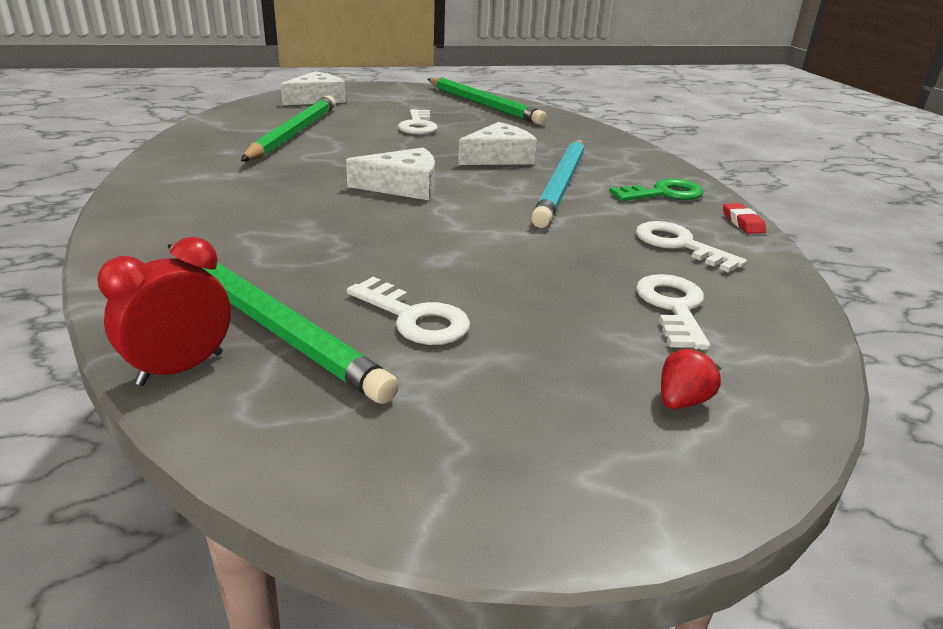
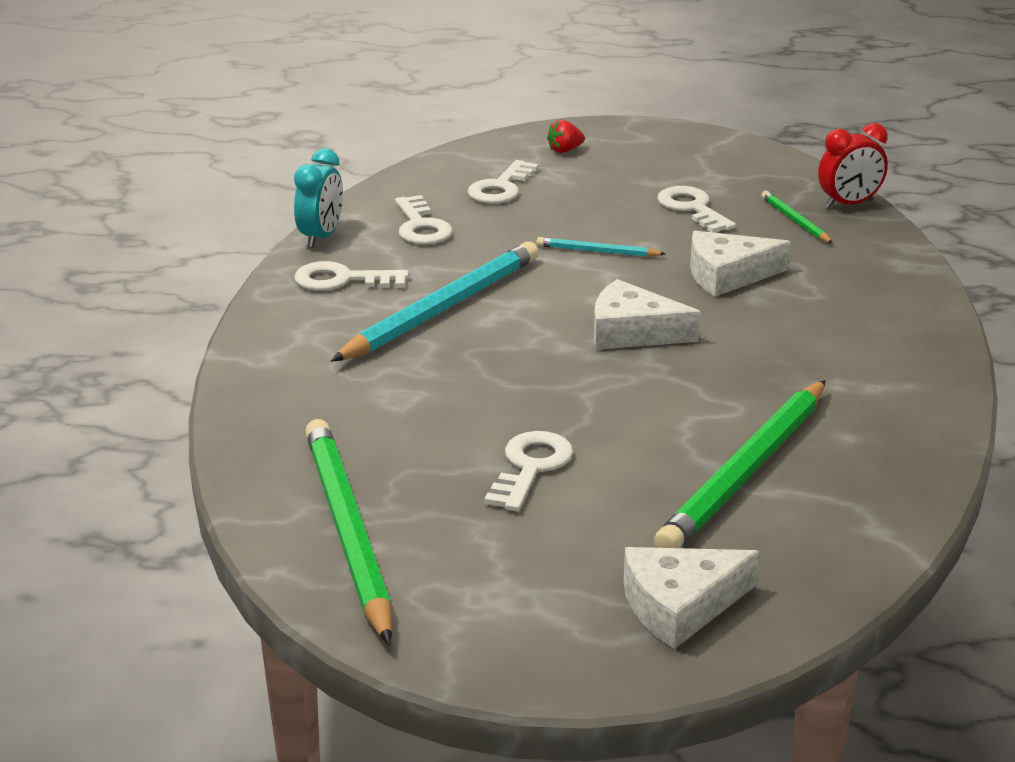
camera: 155 degrees left, 0 degrees up
green pencil [168,245,399,404] -> green pencil [761,191,833,244], size x0.46
white cheese [458,122,537,165] -> white cheese moved to [690,231,790,297]
green key [609,179,704,201] -> white key [294,261,409,291]
red eraser [723,203,766,234] -> turquoise clock [294,148,343,248]
none -> turquoise pencil [536,237,665,257]

